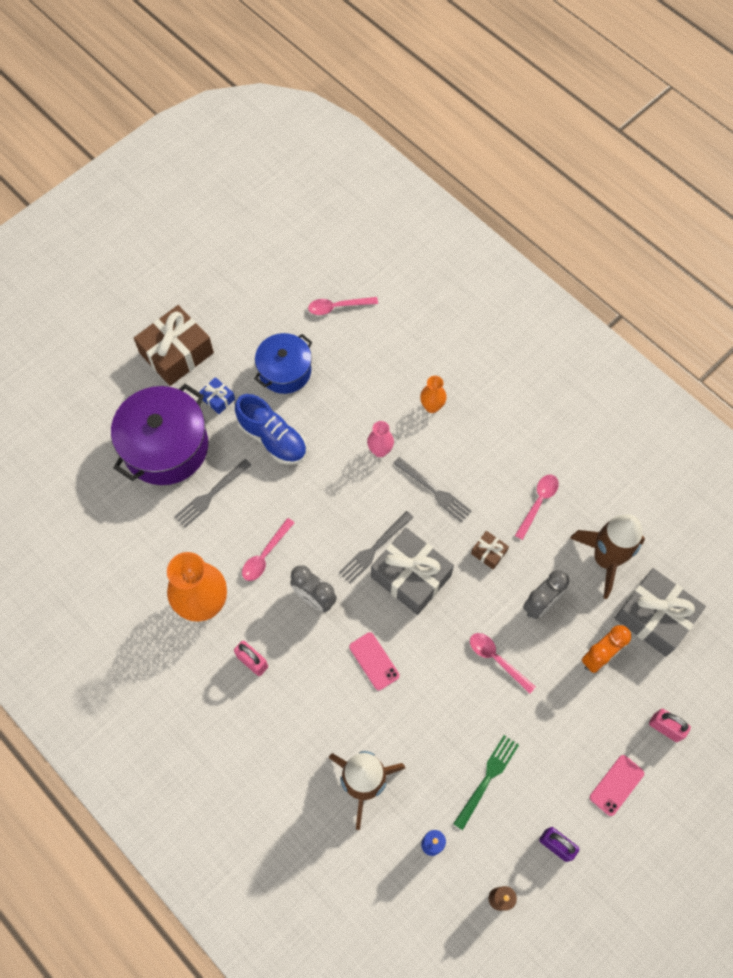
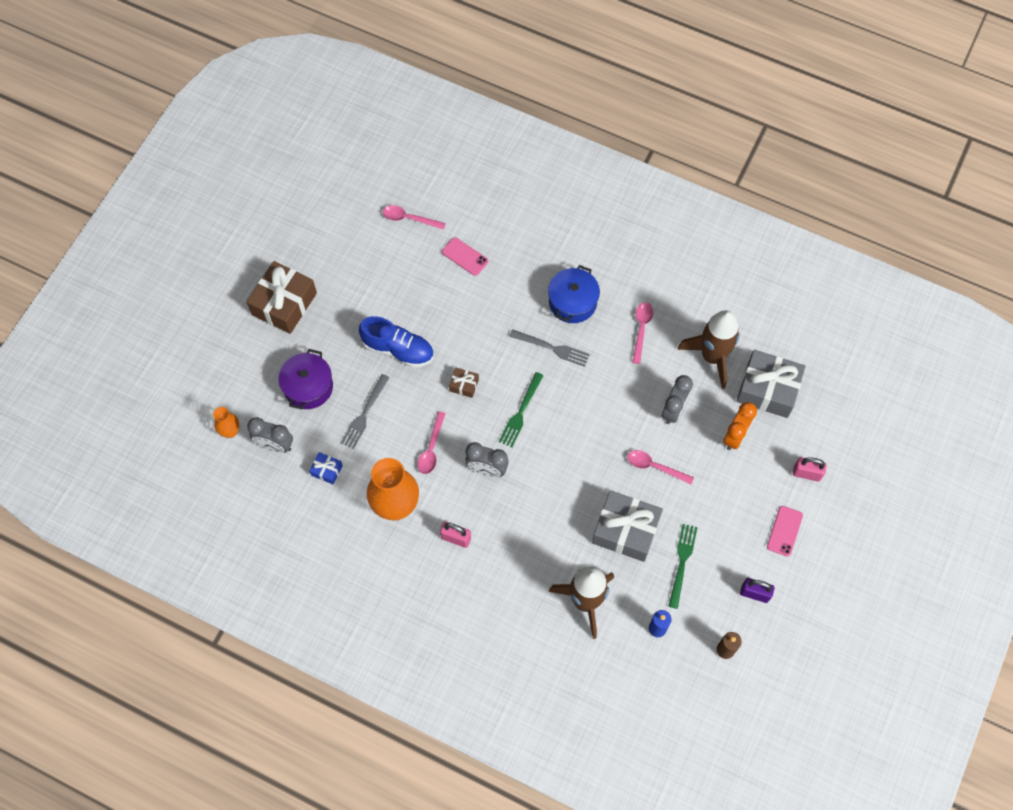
camera: 20 degrees left, 0 degrees up
purple pot [111,384,208,485] -> purple pot [279,349,333,410], size x0.63
blue gift [199,377,235,414] -> blue gift moved to [309,452,343,485]
blue pot [254,333,313,394] -> blue pot moved to [548,265,600,323]
pink spoon [308,297,378,315] -> pink spoon turned 45 degrees clockwise [383,205,446,230]
grey fork [339,511,414,584] -> green fork [499,372,544,447]
pink phone [349,632,399,691] -> pink phone moved to [442,237,488,276]
pink vase [367,421,394,457] -> none
grey gift [371,527,454,615] -> grey gift moved to [592,490,663,562]
orange vase [420,376,447,413] -> orange vase moved to [213,407,239,438]
brown gift [471,531,509,570] -> brown gift moved to [449,368,479,398]
none -> grey clock [247,417,293,453]

